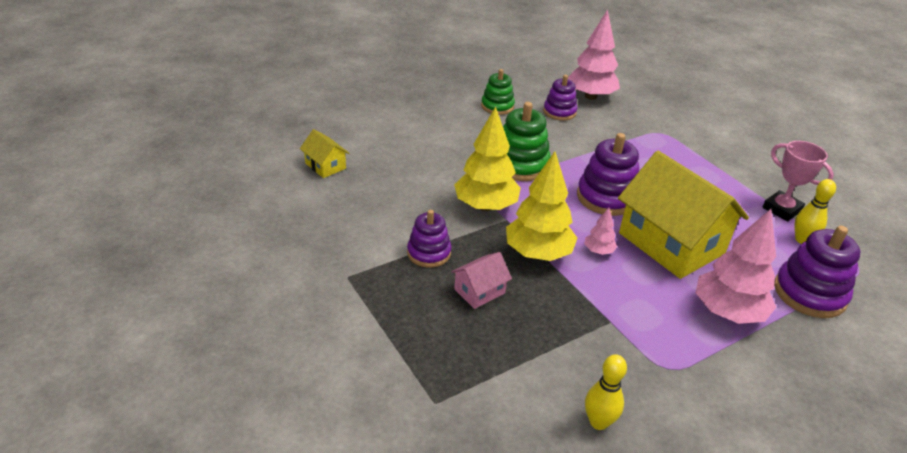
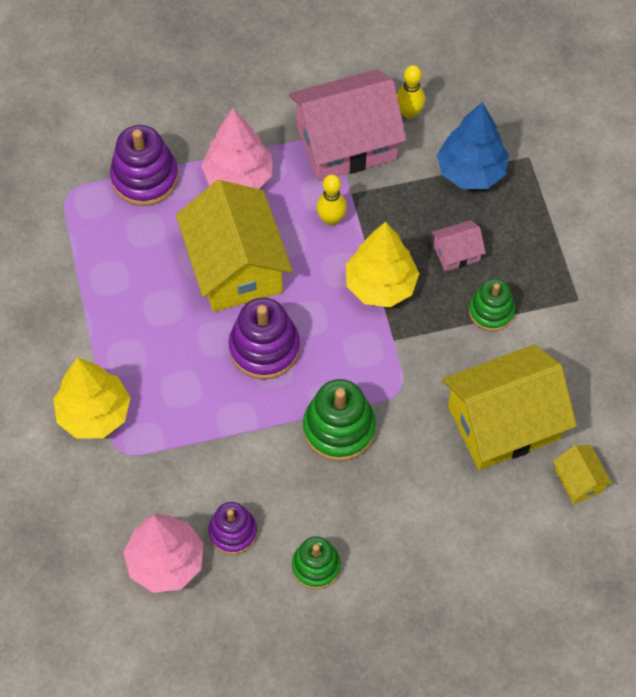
camera: 160 degrees left, 25 degrees up
purple stacking toy [407,210,451,268] -> green stacking toy [469,279,515,331]
yellow tree [454,107,521,211] -> yellow tree moved to [53,358,131,439]
pink tree [584,208,617,255] -> none
pink trophy [762,141,834,221] -> none
yellow bowling pin [794,179,836,244] -> yellow bowling pin moved to [316,175,347,226]
none -> pink house [289,69,407,181]
none -> blue tree [437,102,509,189]
none -> yellow house [442,344,577,470]

